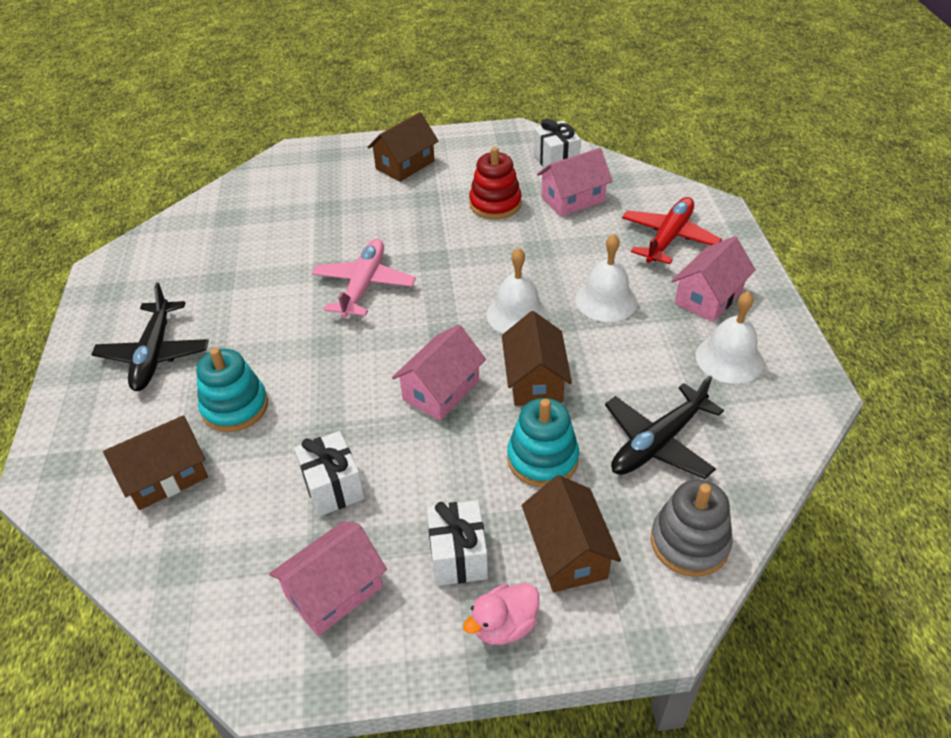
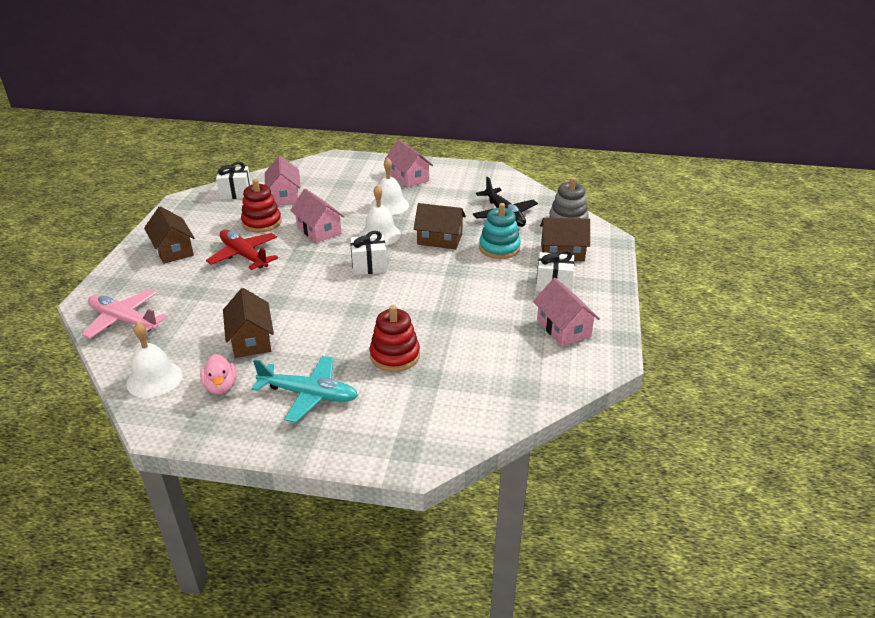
camera: 75 degrees left, 10 degrees down
black plane [91,282,209,391] -> turquoise plane [252,356,358,423]
brown house [103,415,208,510] -> brown house moved to [223,288,274,358]
turquoise stacking toy [197,348,268,432] -> red stacking toy [369,305,420,372]
white gift [294,431,365,517] -> white gift moved to [350,231,387,275]
pink plane [311,239,416,318] -> pink plane moved to [82,290,168,338]
pink house [392,324,486,420] -> pink house moved to [290,189,345,243]
pink duck [463,583,539,645] -> pink duck moved to [200,354,237,395]
red plane [622,197,722,264] -> red plane moved to [206,229,278,270]
white bell [696,291,764,384] -> white bell moved to [126,322,183,398]

